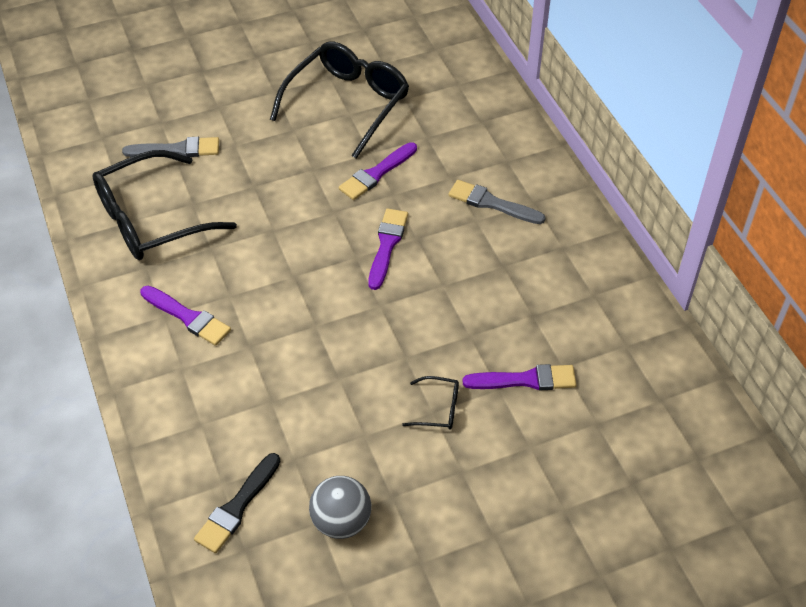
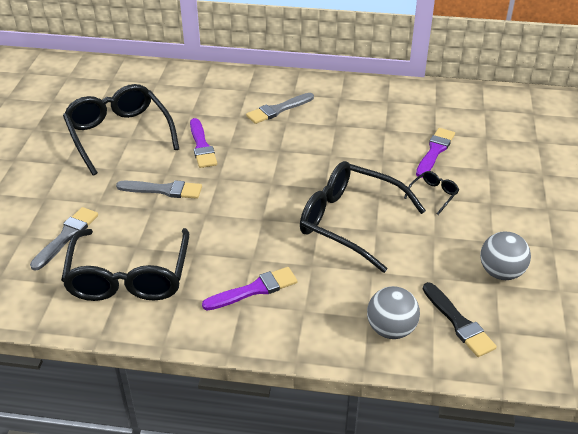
camera: 60 degrees left, 10 degrees down
purple brush [368,208,408,290] -> none
none -> grey brush [116,180,202,199]
none -> black glasses [300,161,426,273]
none -> grey ball [367,286,420,339]

